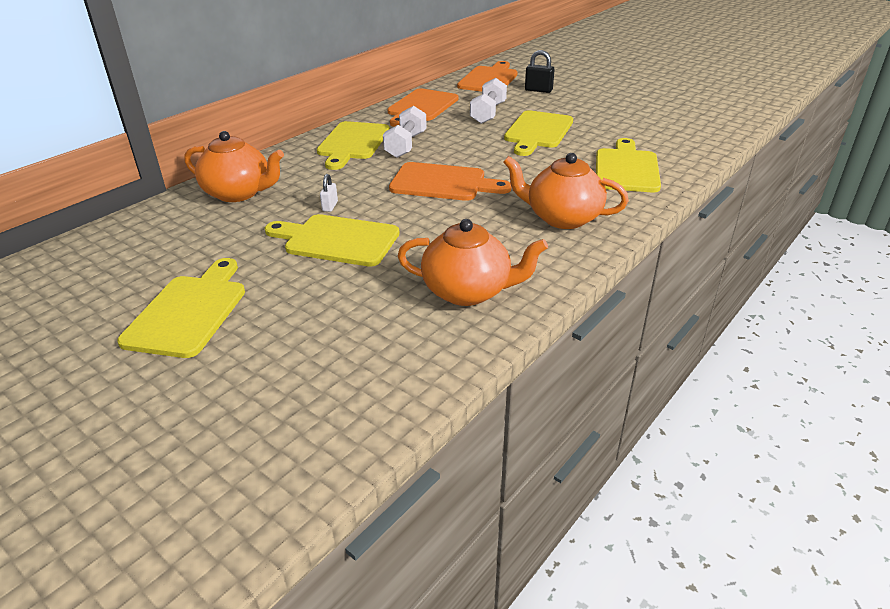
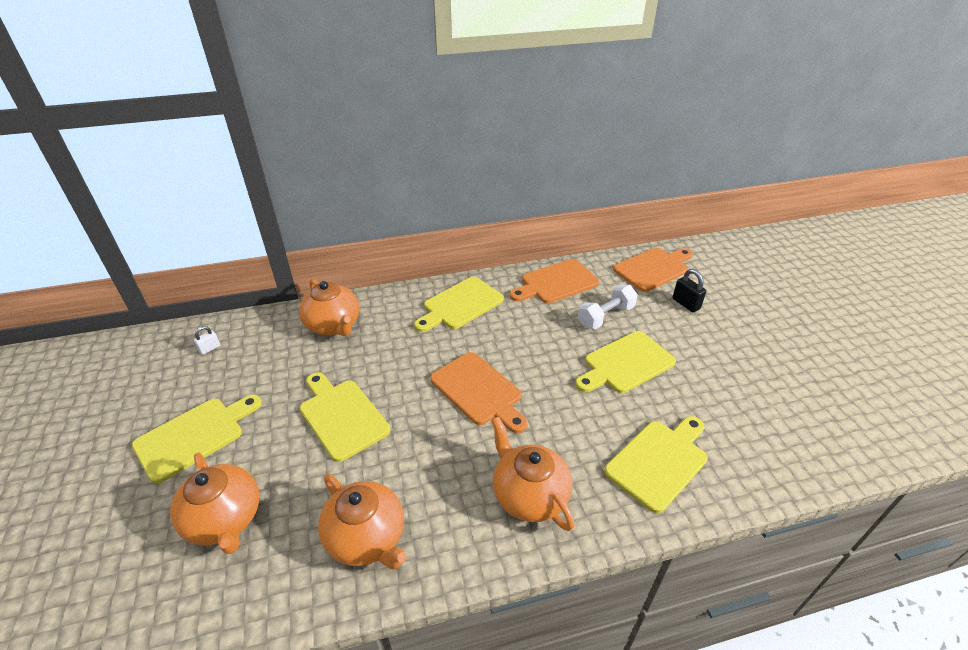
camera: 35 degrees right, 5 degrees up
white padlock [320,174,338,212] -> white padlock moved to [194,326,220,355]
white dumbbell [383,106,427,158] -> none
none -> orange teapot [170,453,259,554]

